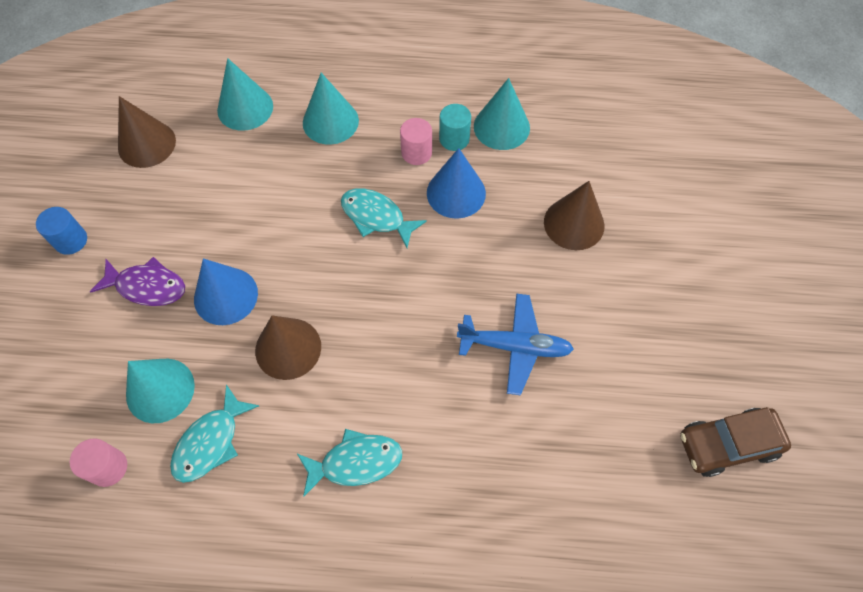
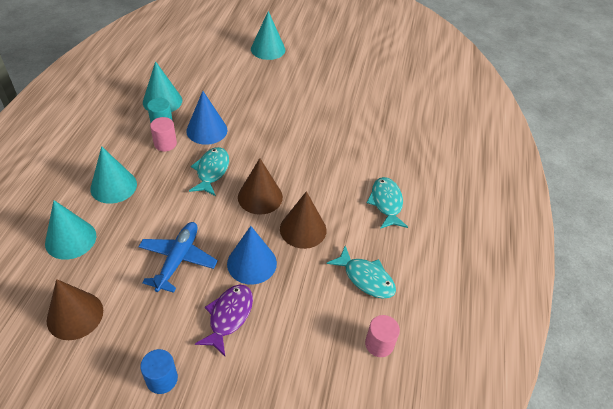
camera: 85 degrees left, 15 degrees down
turquoise cone [126,359,195,423] -> turquoise cone moved to [251,11,286,60]
turquoise fish [341,188,427,248] -> turquoise fish turned 150 degrees clockwise [189,147,229,196]
blue plane [457,294,574,395] -> blue plane moved to [138,222,218,293]
brown cone [544,181,604,250] -> brown cone moved to [238,158,283,215]
brown car [680,407,791,477] -> none

